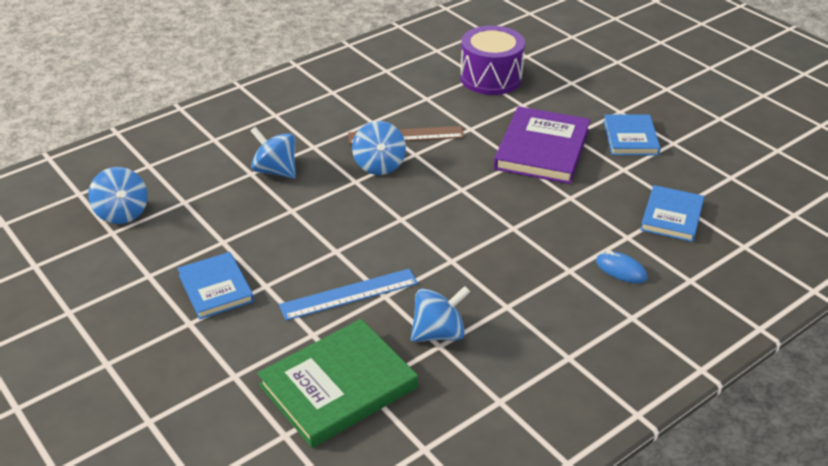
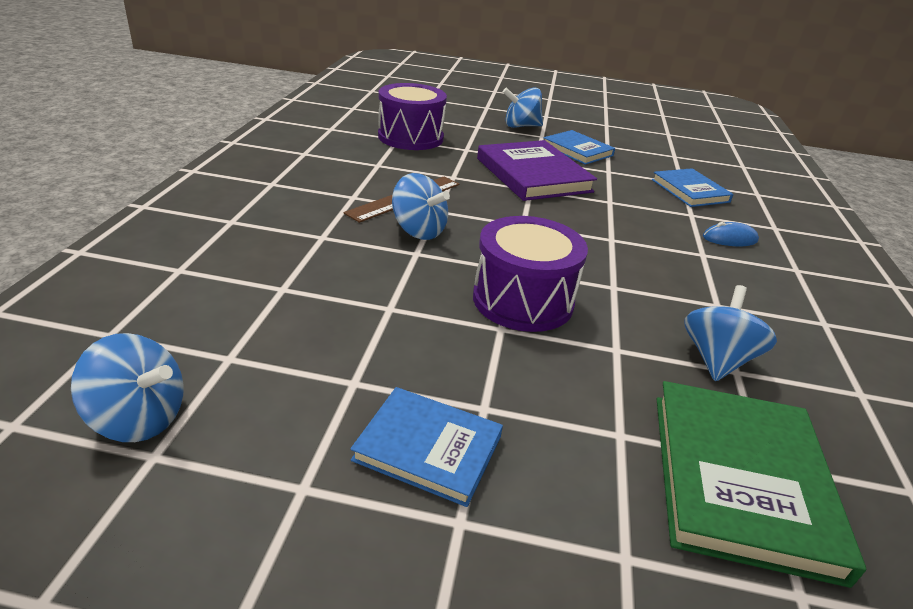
camera: 45 degrees left, 5 degrees down
blue spinning top [251,127,296,178] -> blue spinning top moved to [503,87,543,128]
blue ruler [279,269,418,321] -> none
none -> purple drum [473,216,588,332]

